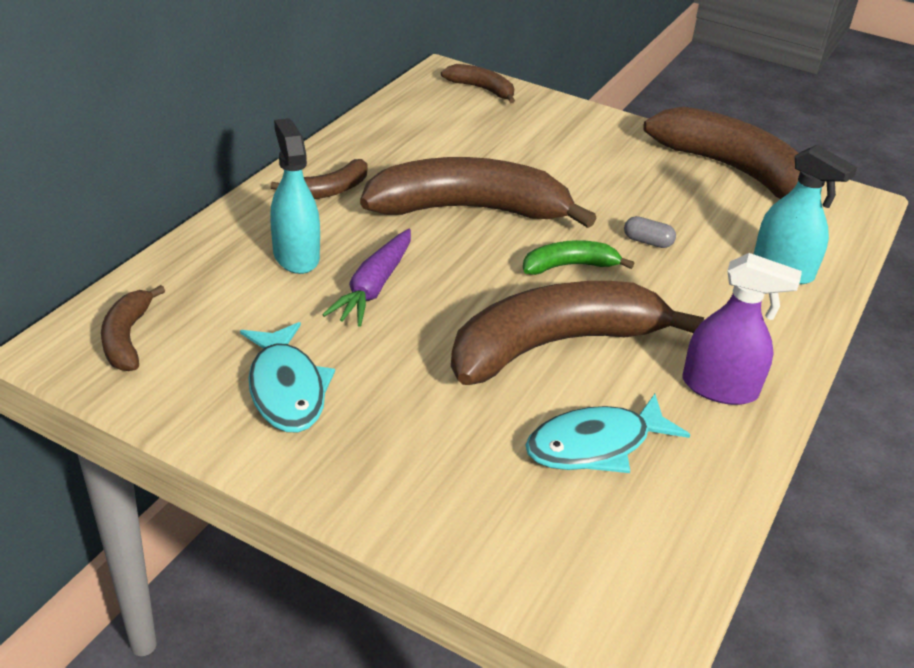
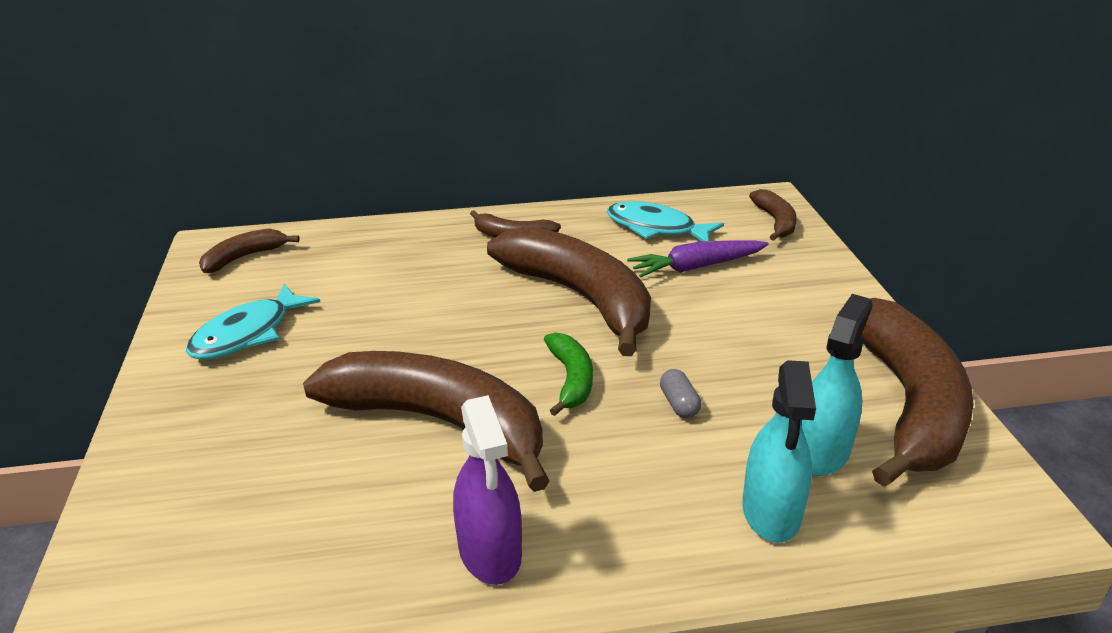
camera: 55 degrees right, 5 degrees down
turquoise spray bottle [270,118,320,274] -> turquoise spray bottle moved to [801,294,873,476]
purple carrot [322,229,411,327] -> purple carrot moved to [627,240,769,277]
green banana [523,240,634,275] -> green banana turned 45 degrees clockwise [544,332,593,416]
turquoise fish [525,394,690,473] -> turquoise fish moved to [607,201,724,242]

